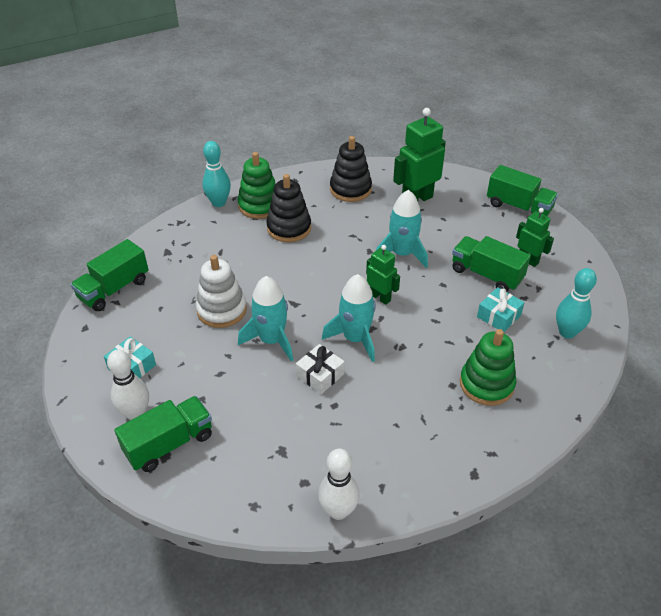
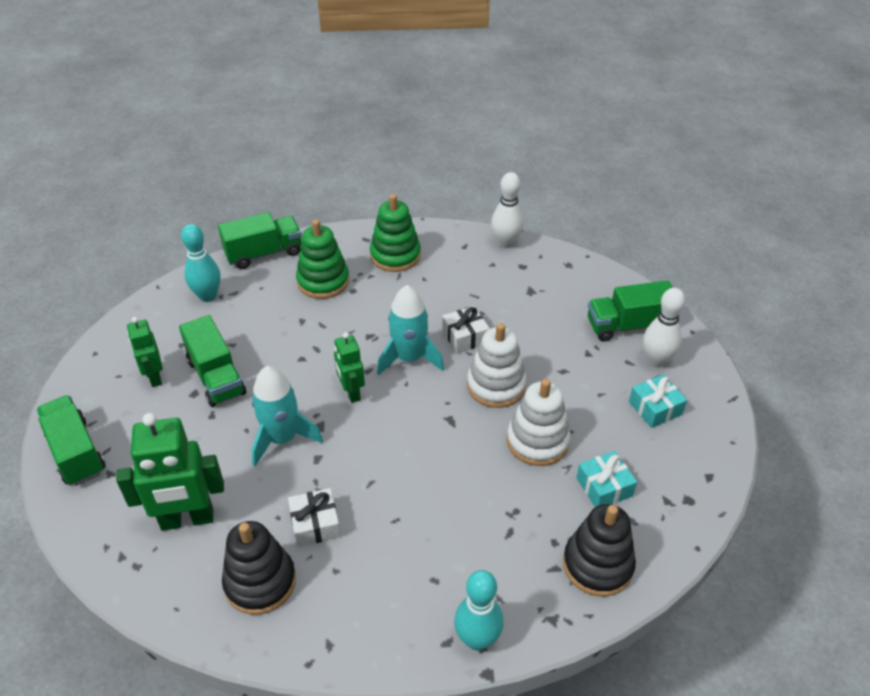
camera: 155 degrees left, 0 degrees up
green truck [71,239,149,311] -> green truck moved to [218,212,301,269]
green stacking toy [238,152,276,219] -> green stacking toy moved to [370,194,421,272]
turquoise rocket [238,276,293,361] -> white stacking toy [467,323,527,408]
black stacking toy [266,174,311,242] -> black stacking toy moved to [563,504,636,597]
turquoise gift [477,287,525,332] -> turquoise gift moved to [576,451,637,507]
none -> white gift [288,488,341,547]

